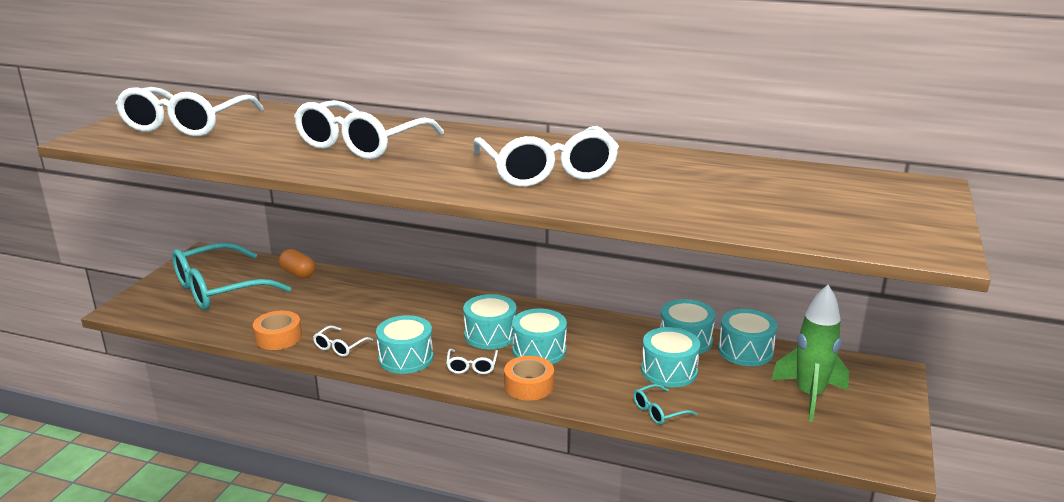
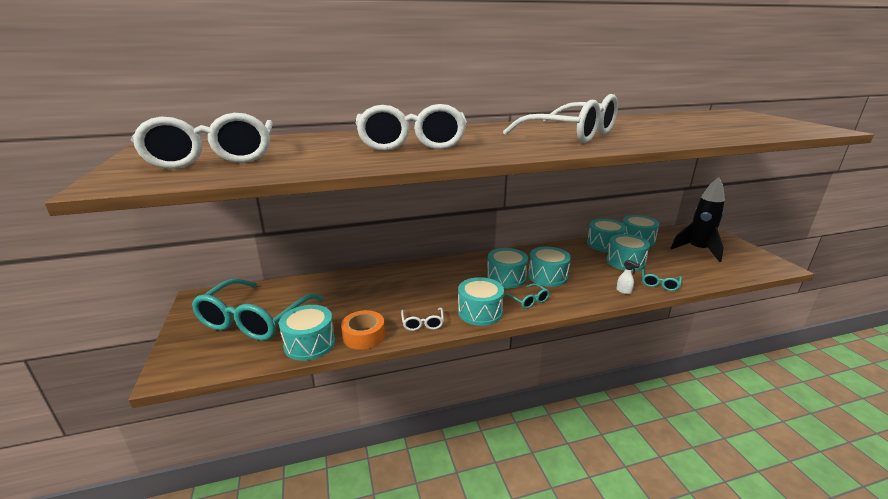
camera: 35 degrees left, 0 degrees up
orange capsule [279,249,315,278] -> none
white glasses [446,349,498,374] -> turquoise glasses [504,283,550,309]
orange tape [504,356,554,401] -> none
green rocket [771,285,849,422] -> black rocket [670,177,725,262]
none -> turquoise drum [279,305,335,361]
none -> white spray bottle [616,260,640,294]

